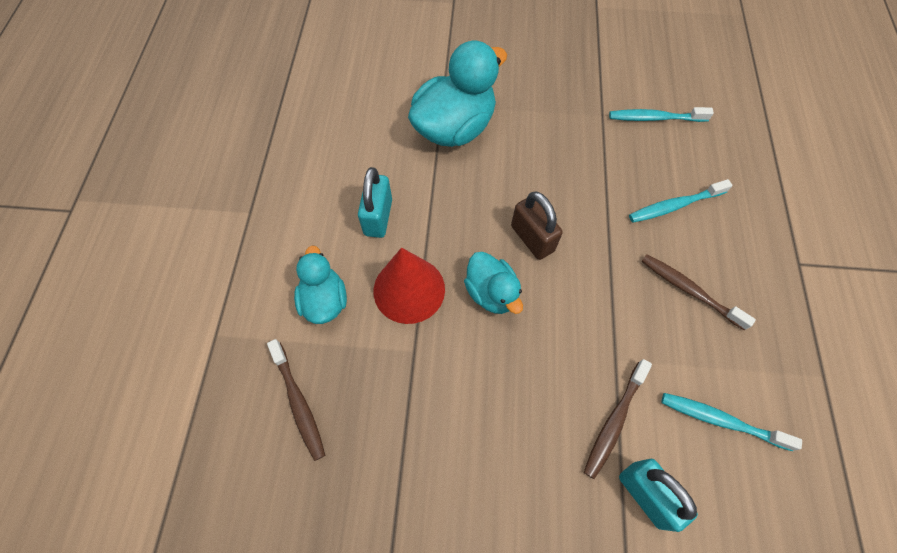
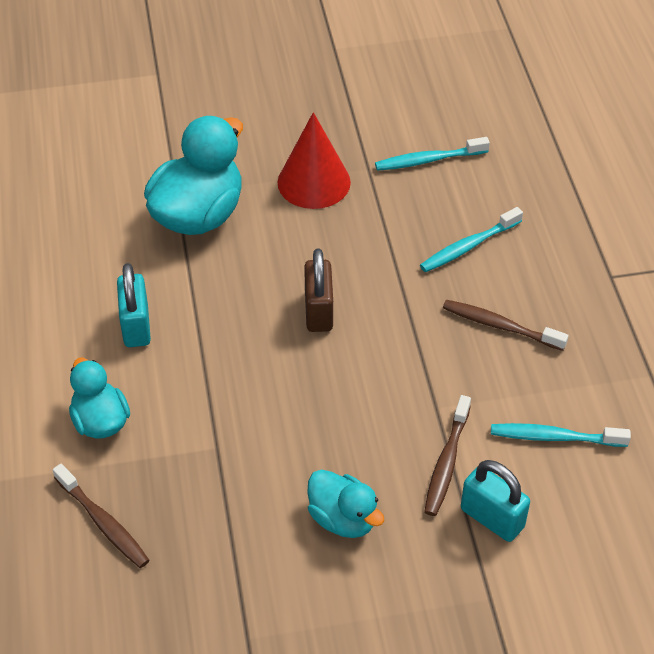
camera: 15 degrees left, 15 degrees down
red cone [374,248,445,324] -> red cone moved to [277,112,351,209]
turquoise duck [464,252,523,314] -> turquoise duck moved to [307,470,384,538]
brown padlock [511,191,563,260] -> brown padlock turned 45 degrees clockwise [304,249,333,332]

